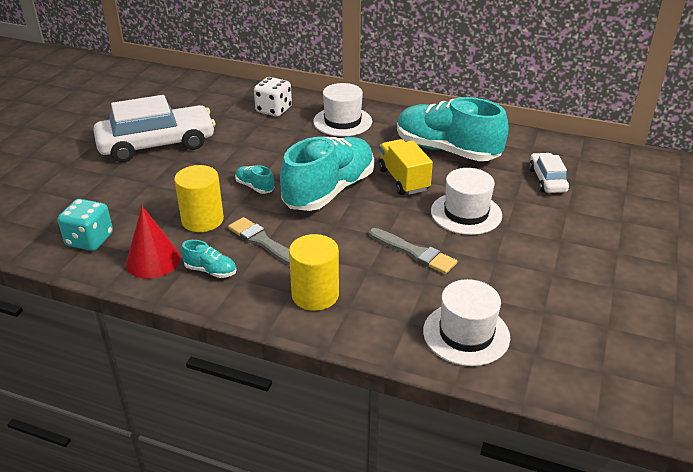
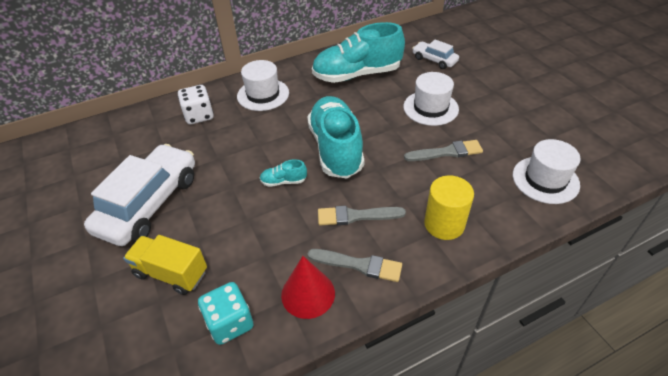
camera: 45 degrees left, 10 degrees up
yellow cylinder [174,165,224,232] -> none
turquoise shoe [181,240,236,278] -> grey brush [308,249,402,282]
yellow truck [378,139,433,195] -> yellow truck moved to [123,235,207,295]

